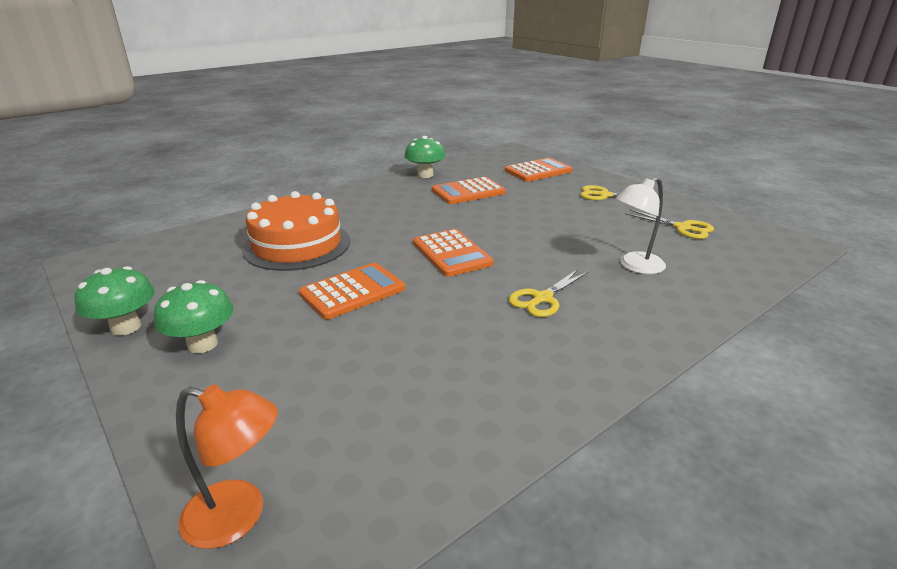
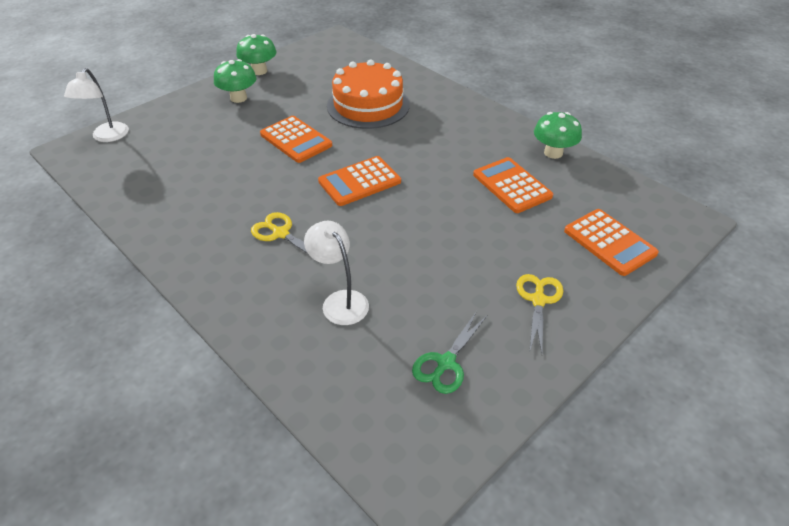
camera: 85 degrees right, 15 degrees up
orange lamp [176,384,278,549] -> white lamp [64,68,129,142]
yellow scissors [625,209,714,239] -> green scissors [412,311,487,394]

